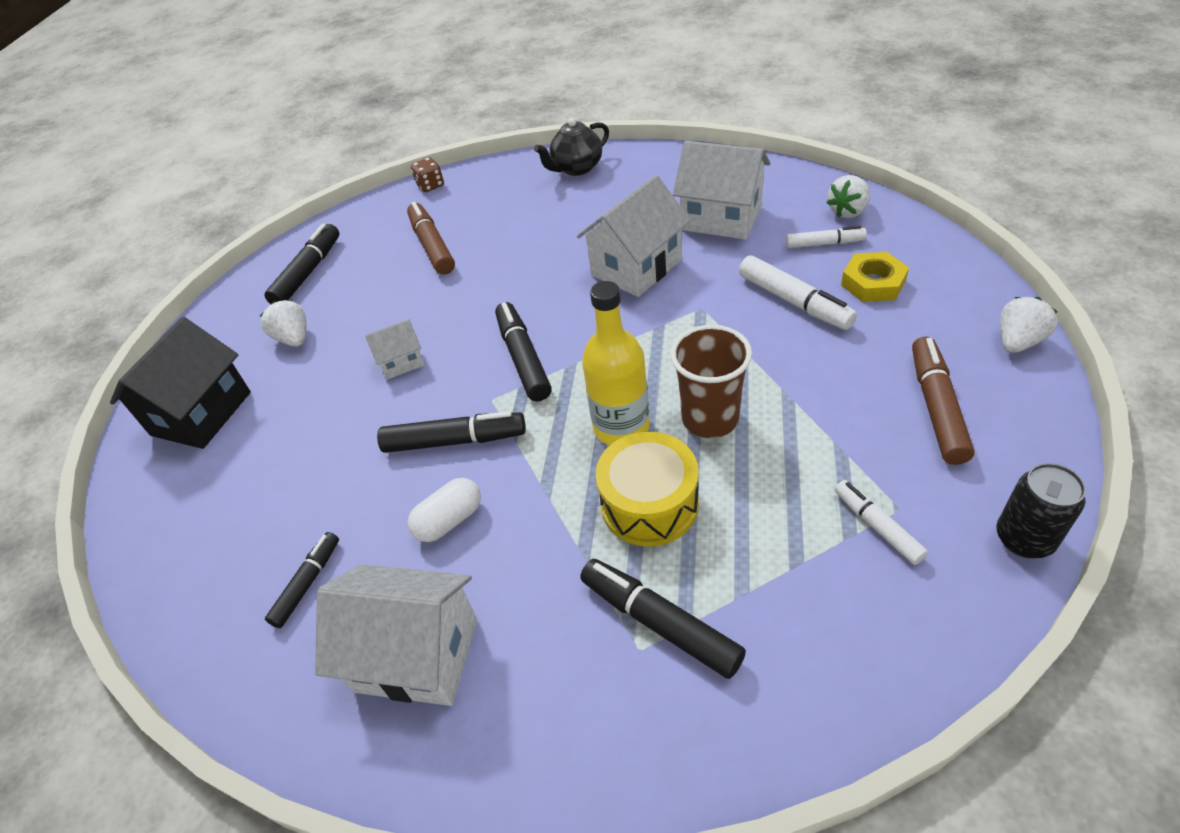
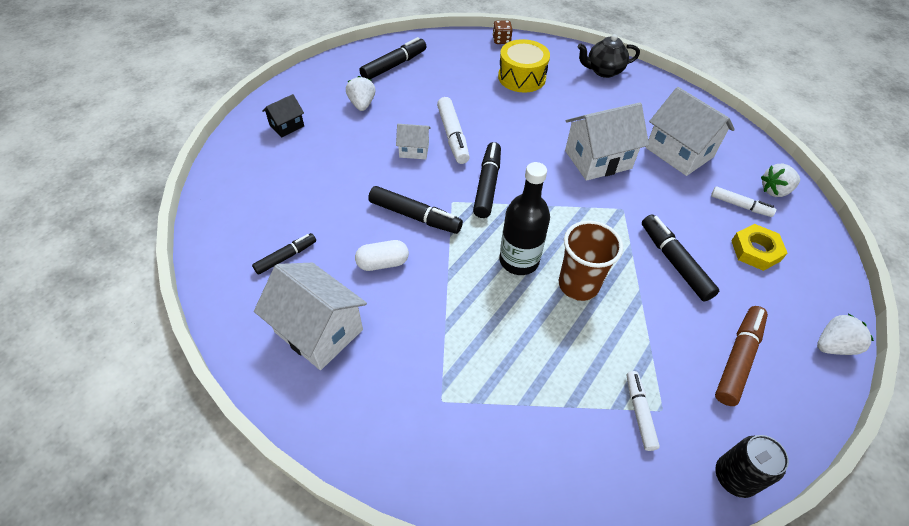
camera: 20 degrees right, 5 degrees up
black house [110,317,251,449] -> black house [263,94,304,137], size x0.52
brown marker [407,201,455,275] -> none
black marker [580,559,746,679] -> black marker moved to [642,215,719,301]
yellow bottle [582,281,650,445] -> black bottle [499,162,550,275]
yellow drum [596,432,699,546] -> yellow drum moved to [498,39,550,92]
white marker [739,255,857,330] -> white marker moved to [437,97,470,164]

